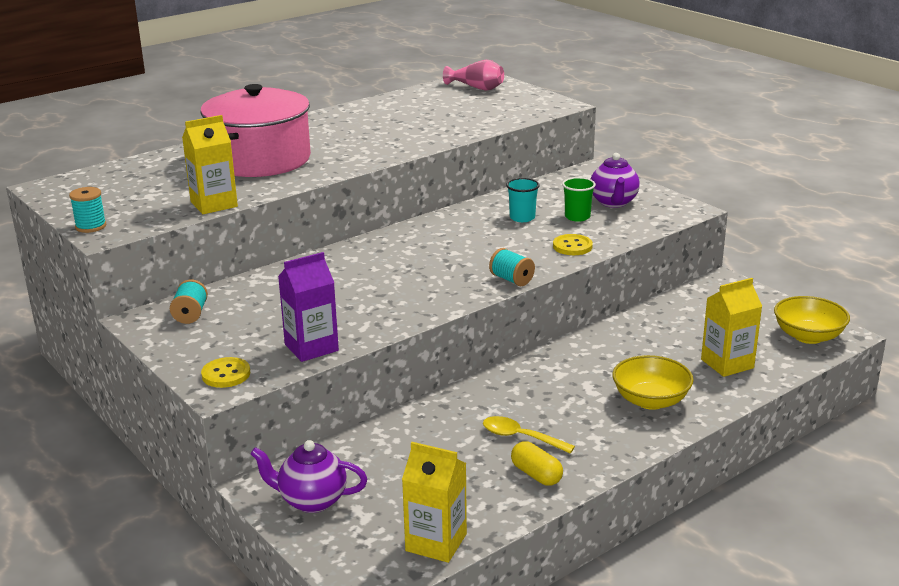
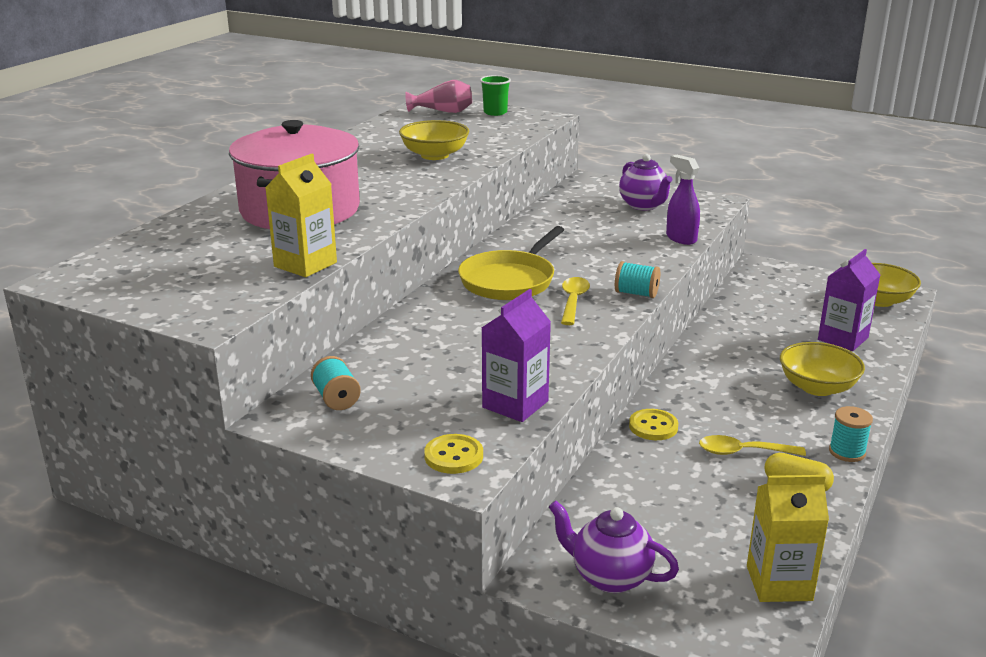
camera: 25 degrees left, 0 degrees up
turquoise spool [69,187,106,233] -> turquoise spool moved to [829,406,873,462]
purple teapot [250,440,367,513] -> purple teapot turned 45 degrees clockwise [549,501,679,593]
turquoise cup [506,178,540,222] -> none
yellow button [553,234,593,255] -> yellow button moved to [629,409,678,440]
green cup [562,177,596,222] -> green cup moved to [480,75,511,116]
yellow carton [701,278,762,377] -> purple carton [818,249,880,351]
none -> yellow bowl [399,120,469,160]
none -> yellow pan [458,226,564,300]
none -> yellow spoon [561,277,590,325]
none -> purple spray bottle [666,155,700,245]

